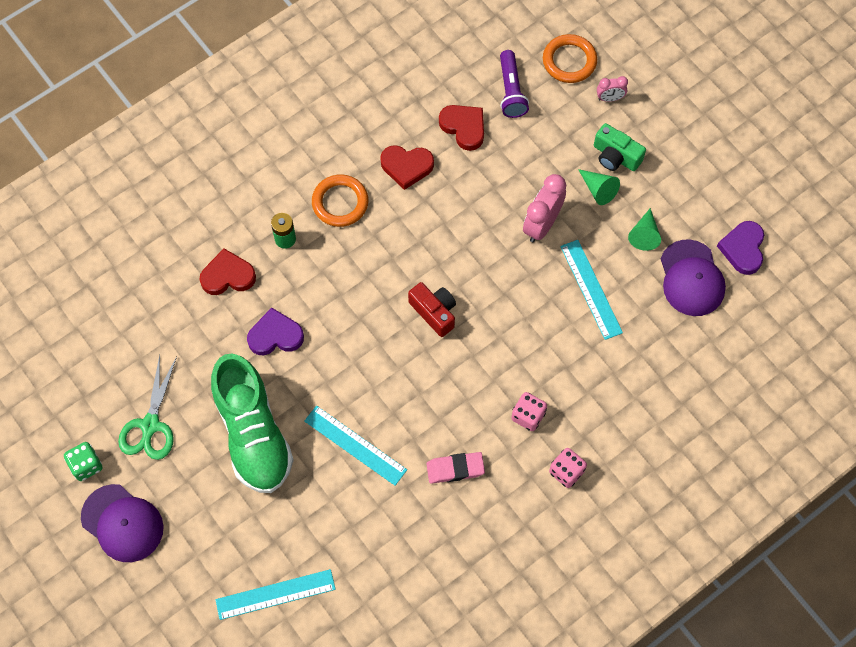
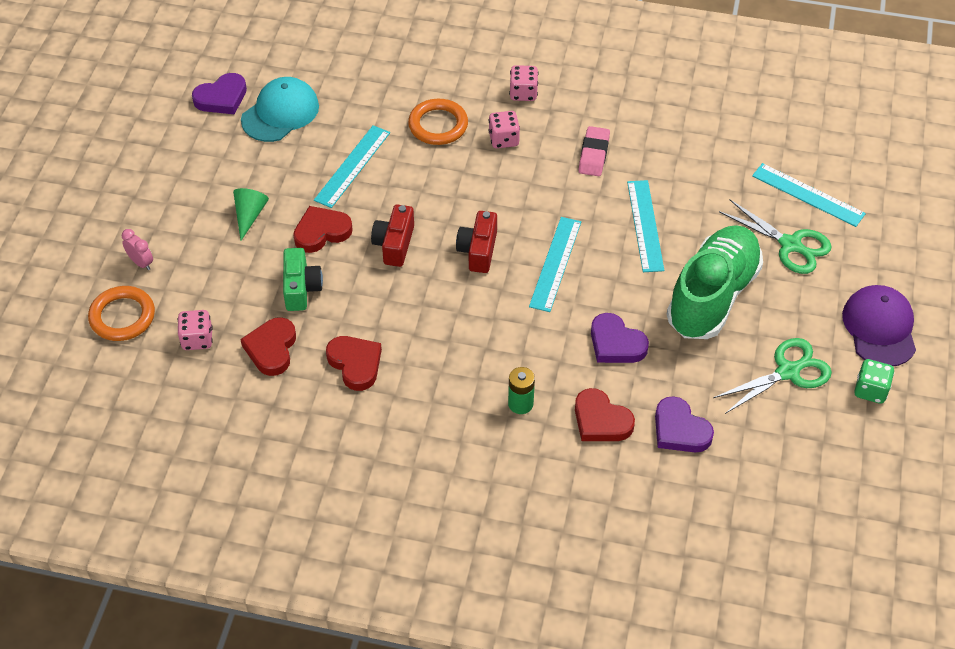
camera: 130 degrees left, 15 degrees down
orange ring [312,174,369,227] -> orange ring moved to [408,99,468,145]
pink eraser [426,452,485,484] -> pink eraser turned 60 degrees clockwise [578,126,610,176]
purple flashlight [500,50,529,118] -> pink dice [178,310,213,350]
pink clock [523,174,566,242] -> red heart [293,206,353,253]
green camera [594,123,646,171] -> green camera moved to [283,248,323,311]
green cone [628,208,661,251] -> none
purple cap [661,239,726,316] -> turquoise cap [241,77,319,142]
none -> red camera [371,204,414,267]
none -> turquoise ruler [529,217,581,312]
none -> purple heart [655,396,714,452]
none -> green scissors [719,199,832,274]

